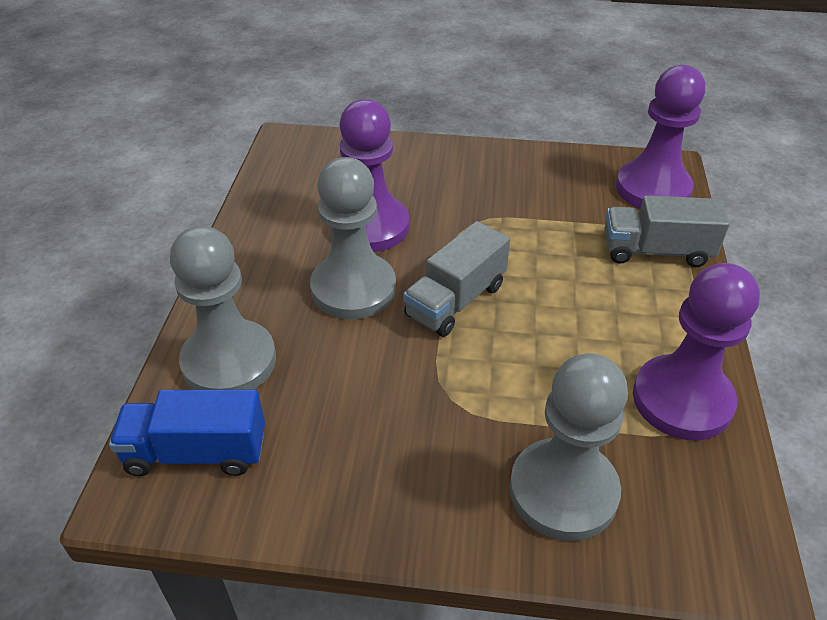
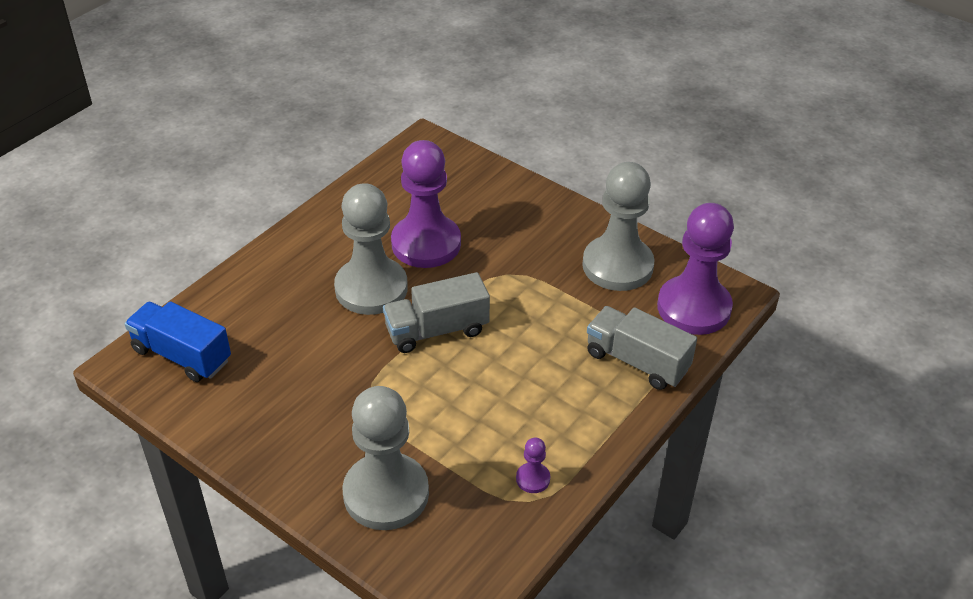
camera: 30 degrees right, 0 degrees up
grey pawn [170,226,276,390] -> grey pawn moved to [582,162,654,291]
purple pawn [633,263,760,440] -> purple pawn [516,438,550,493], size x0.41

